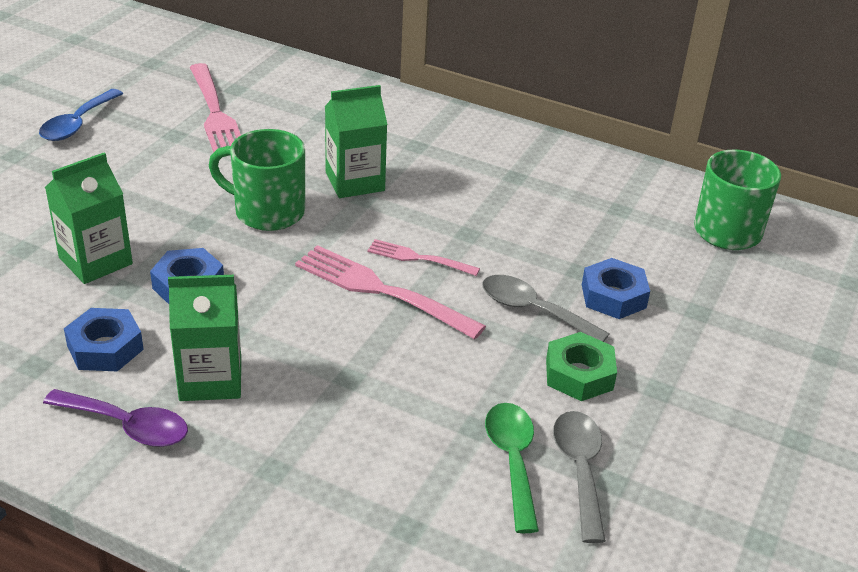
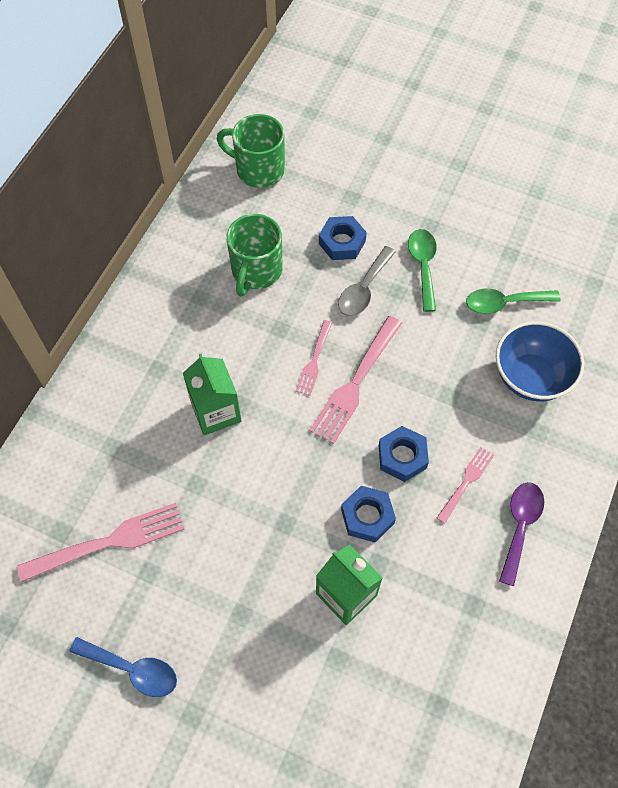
camera: 90 degrees left, 25 degrees up
blue nut [64,308,144,372] -> blue nut moved to [379,426,429,482]
green carton [168,275,241,401] -> pink fork [437,447,494,524]
green mug [209,129,305,231] -> green mug moved to [226,214,283,296]
green nut [546,332,617,401] -> green spoon [408,229,437,312]
grey spoon [553,411,606,543] -> none
none -> blue bowl [496,321,584,401]

